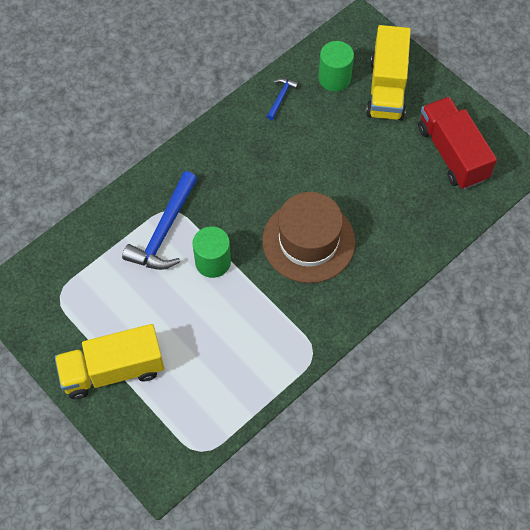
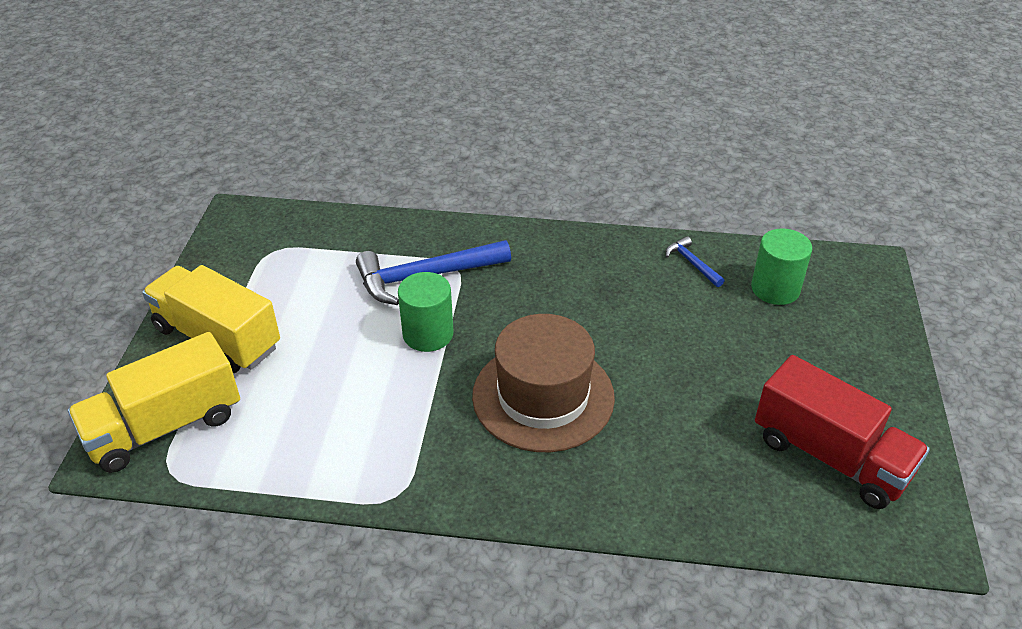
camera: 50 degrees right, 20 degrees down
blue hammer [267,78,299,120] -> blue hammer turned 105 degrees counterclockwise [665,236,724,287]
yellow truck [366,25,411,120] -> yellow truck moved to [68,332,240,473]
red truck [418,97,497,189] -> red truck turned 105 degrees clockwise [755,355,930,509]

